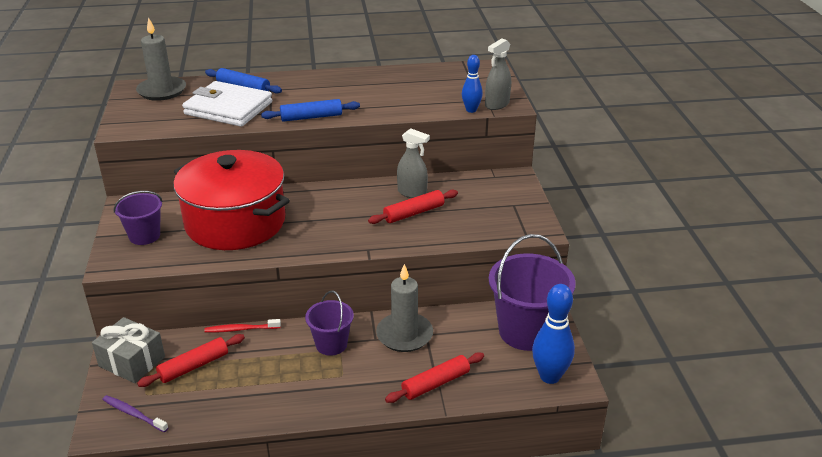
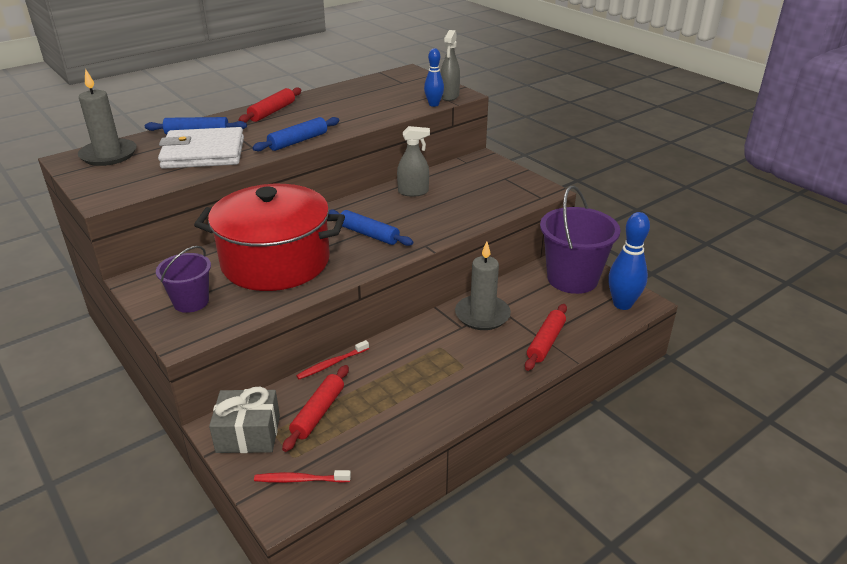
camera: 30 degrees left, 0 degrees up
purple toothbrush [102,395,168,432] -> red toothbrush [254,470,351,483]
purple bucket [305,291,354,356] -> none
red rolling pin [368,190,458,224] -> red rolling pin moved to [238,87,302,123]
none -> blue rolling pin [329,209,413,246]

